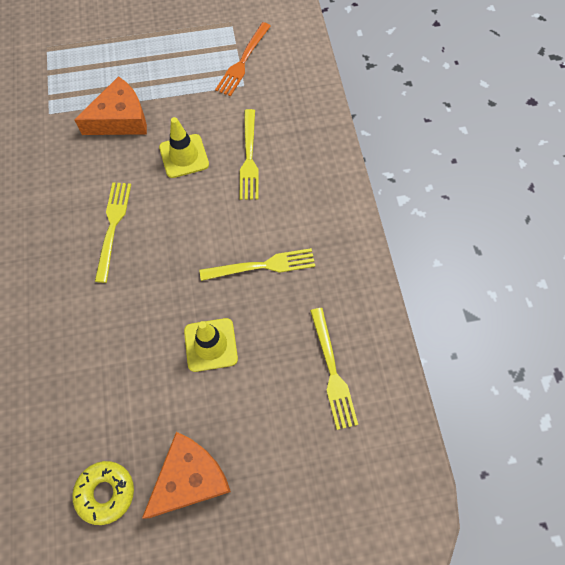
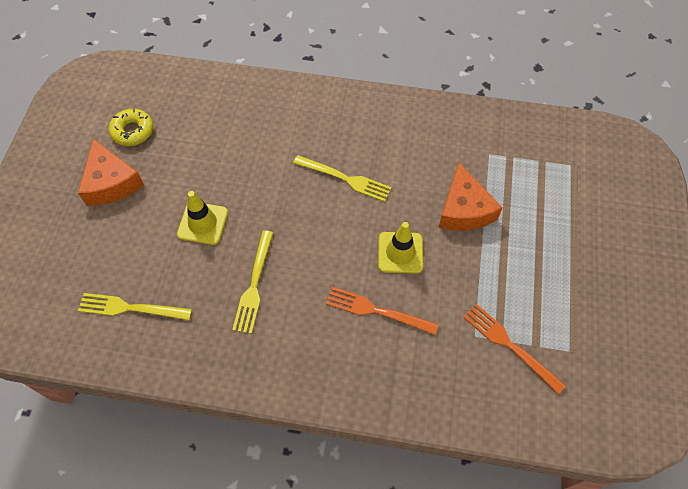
camera: 110 degrees right, 5 degrees down
yellow fork [239,109,259,200] -> orange fork [326,287,438,335]

